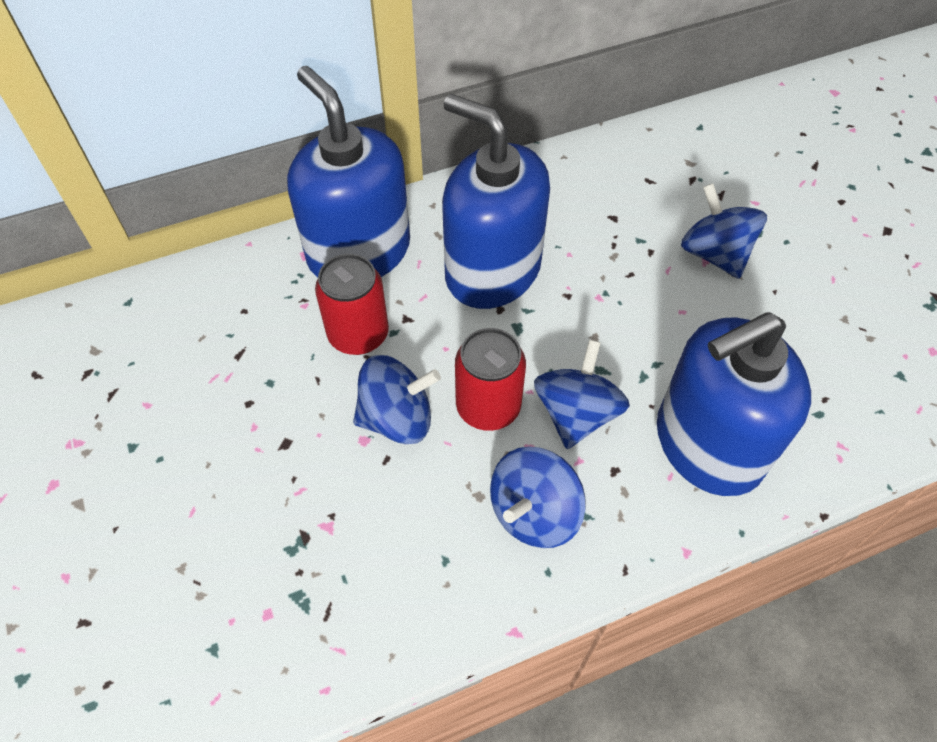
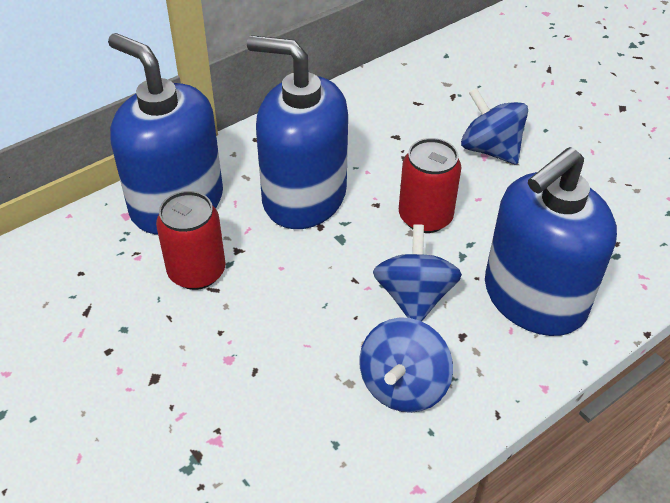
camera: 15 degrees left, 10 degrees down
blue spinning top [353,355,441,444] -> none
red can [455,328,526,431] -> red can moved to [399,138,462,233]

